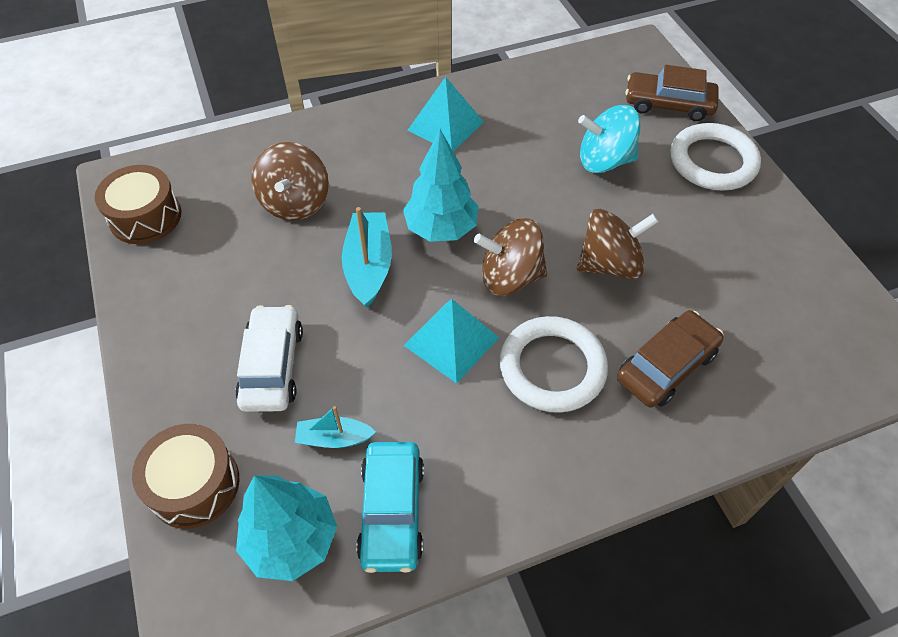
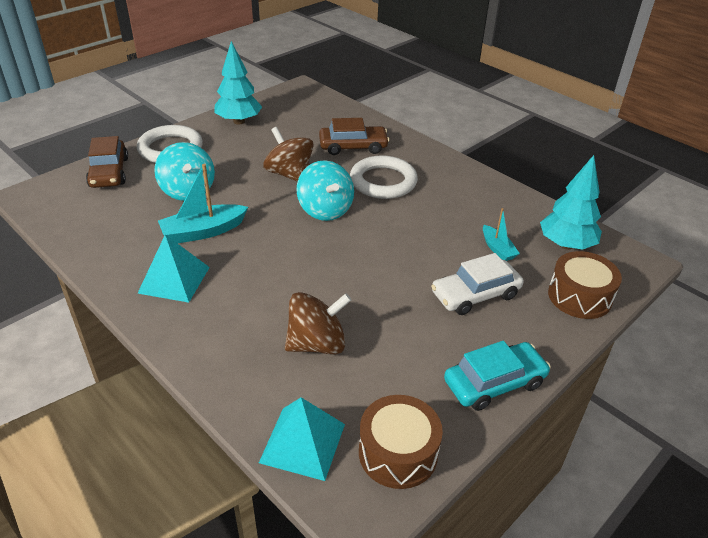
camera: 115 degrees left, 15 degrees down
turquoise boat [342,207,392,308] -> turquoise boat moved to [158,164,248,244]
turquoise car [356,442,424,573] -> turquoise car moved to [444,341,551,411]
turquoise tree [403,129,478,242] -> turquoise tree moved to [214,41,262,125]
turquoise pyramid [404,299,499,384] -> turquoise pyramid moved to [259,397,345,481]
brown spinning top [474,218,547,296] -> turquoise spinning top [296,160,354,221]
brown car [617,310,724,408] -> brown car turned 150 degrees clockwise [319,118,390,155]

